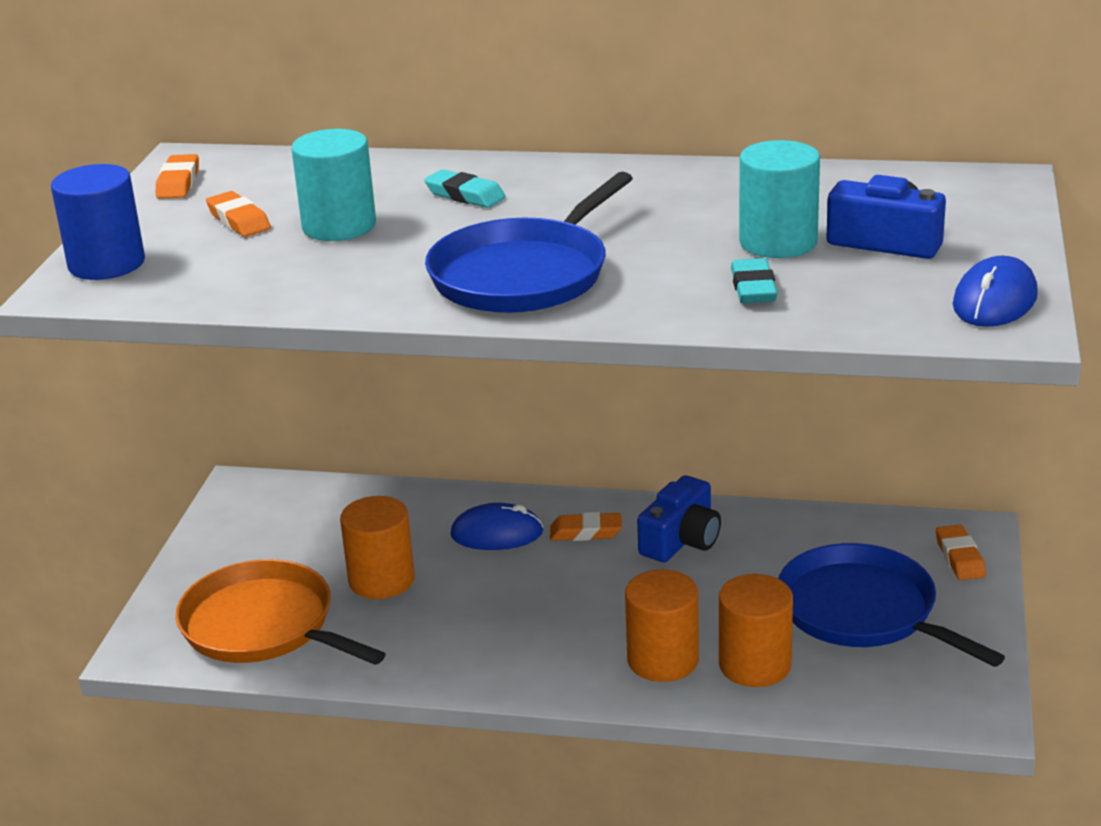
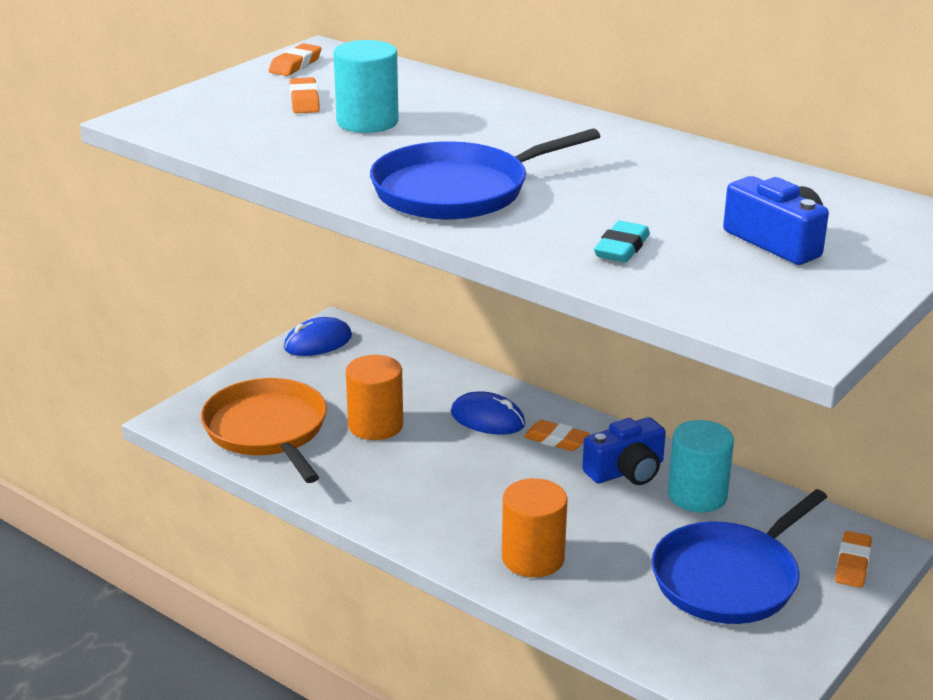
camera: 25 degrees right, 0 degrees up
blue cylinder [51,164,145,280] -> none
turquoise eraser [424,169,506,208] -> none
orange cylinder [719,574,793,687] -> none
turquoise cylinder [739,140,820,258] -> turquoise cylinder moved to [668,420,734,512]
blue pan [778,543,1005,667] -> blue pan turned 120 degrees counterclockwise [652,489,827,624]
blue mouse [953,256,1038,327] -> blue mouse moved to [284,317,352,356]

